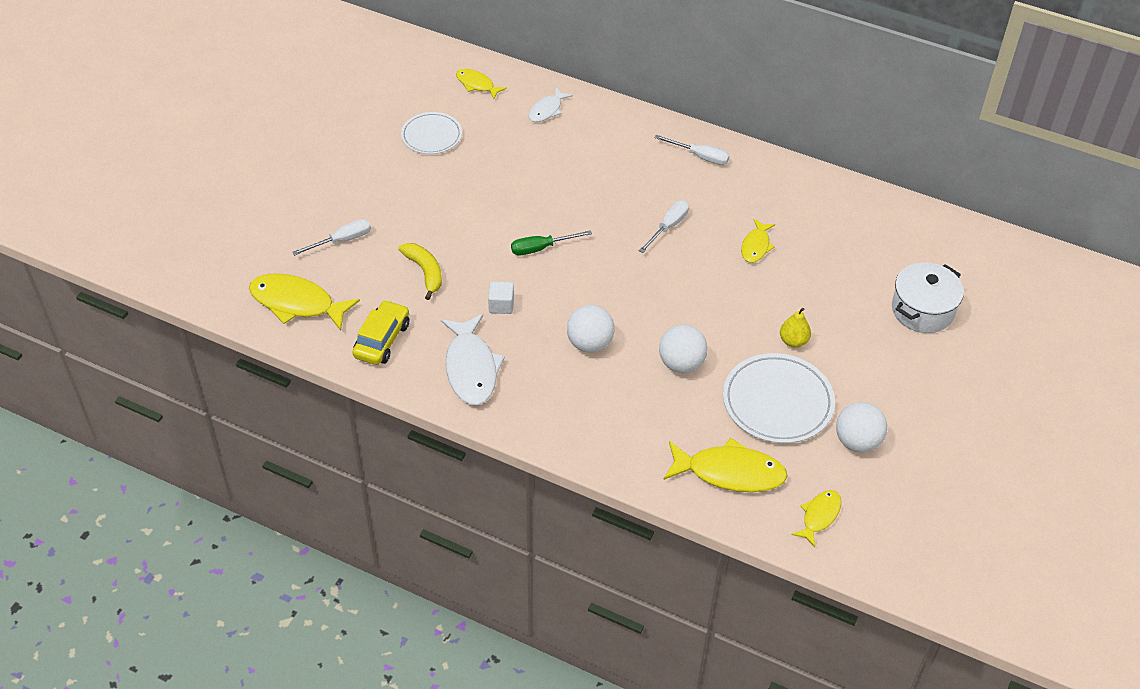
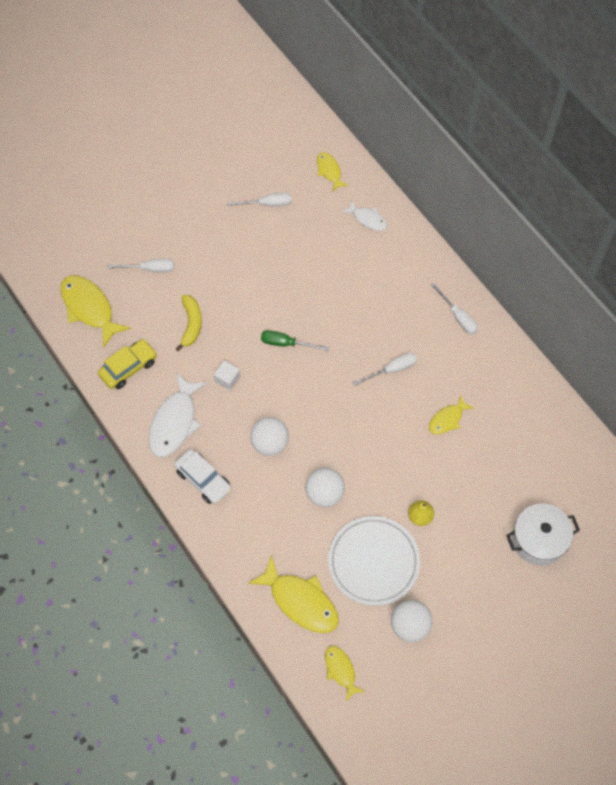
camera: 30 degrees right, 15 degrees up
white plate [401,112,462,154] -> white screwdriver [227,193,292,207]
white fish [529,88,573,122] -> white fish turned 120 degrees counterclockwise [342,200,387,231]
yellow fish [791,490,841,547] -> yellow fish turned 90 degrees counterclockwise [325,646,365,702]
none -> white car [174,449,232,504]

